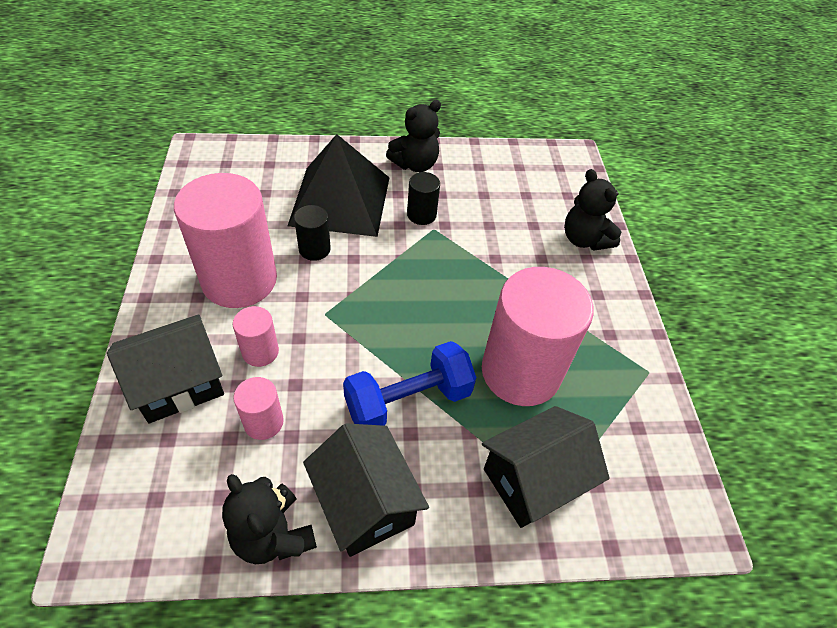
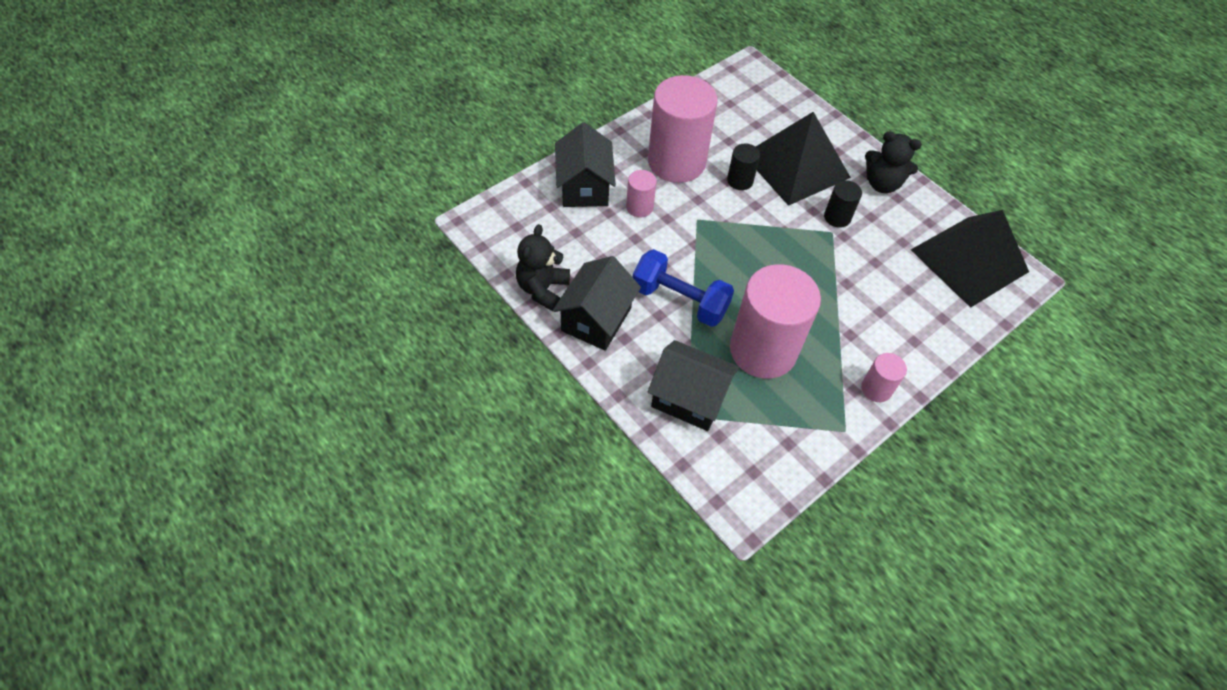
camera: 55 degrees right, 5 degrees up
black house [107,315,224,423] -> black house turned 60 degrees clockwise [555,122,616,207]
pink cylinder [233,377,284,440] -> pink cylinder moved to [861,353,907,402]
black teddy bear [564,169,621,251] -> none
none -> black pyramid [911,210,1029,308]

